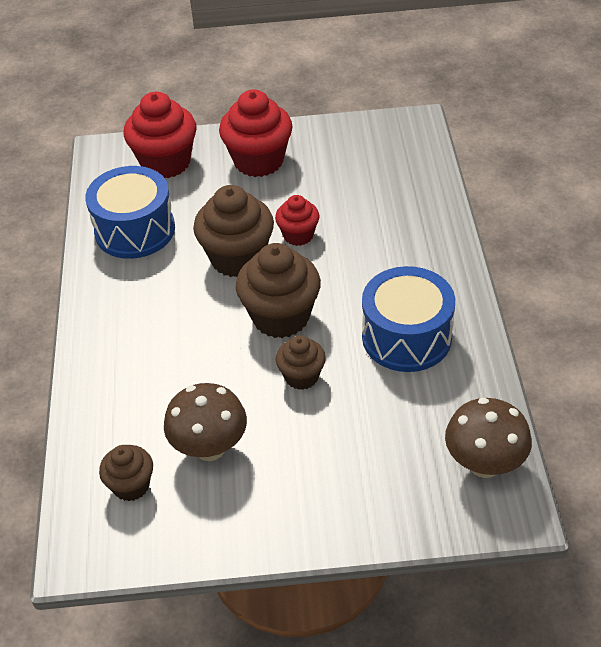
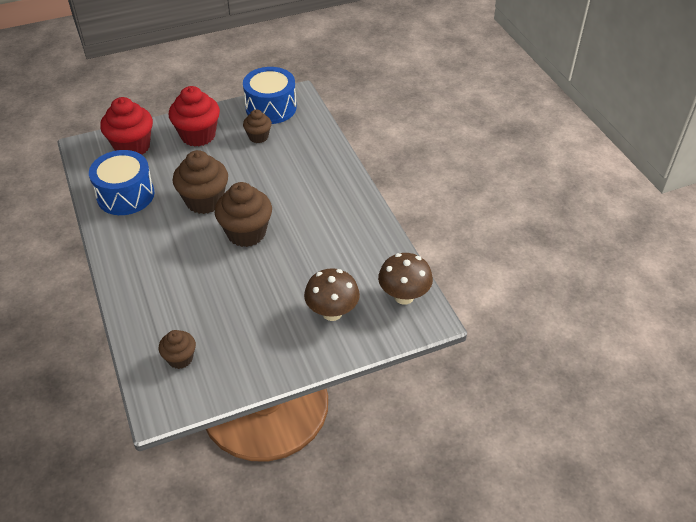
camera: 20 degrees left, 0 degrees up
brown mushroom [164,383,247,461] -> brown mushroom moved to [304,268,360,321]
red cupcake [275,195,319,246] -> none
brown cupcake [275,335,326,390] -> brown cupcake moved to [243,109,272,143]
blue drum [362,266,455,372] -> blue drum moved to [243,67,297,124]

